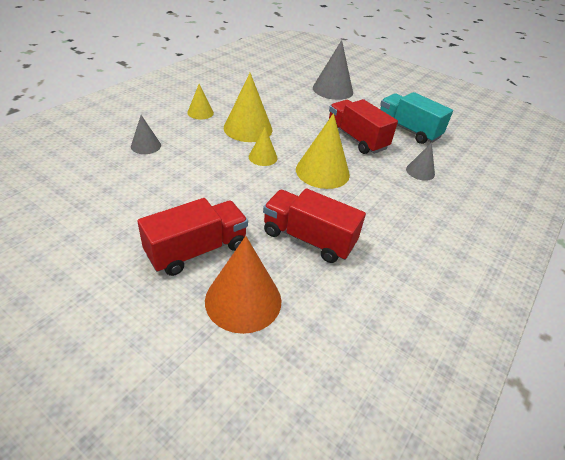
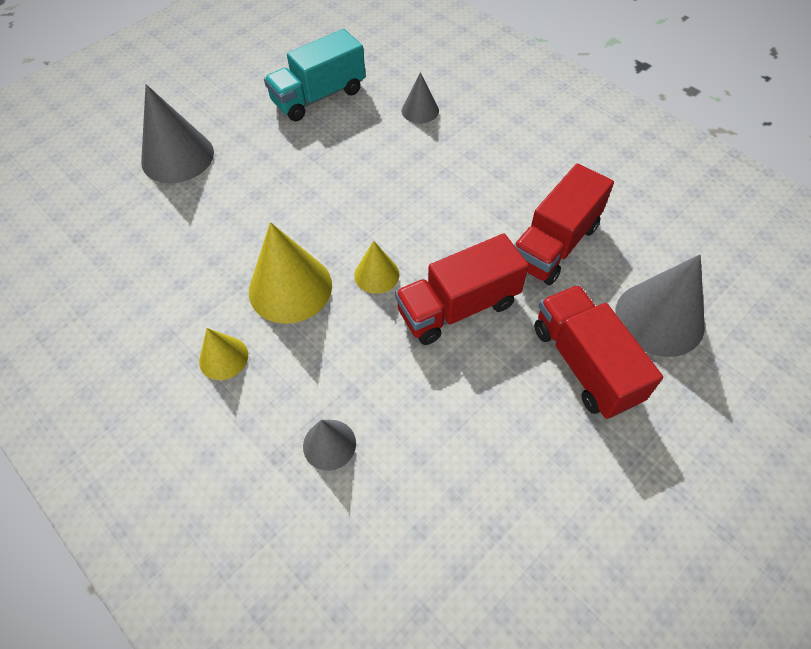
camera: 75 degrees left, 15 degrees up
orange cone [205,236,281,334] -> grey cone [615,254,705,357]
yellow cone [296,113,350,189] -> none
red truck [329,99,398,154] -> red truck moved to [395,233,529,345]

